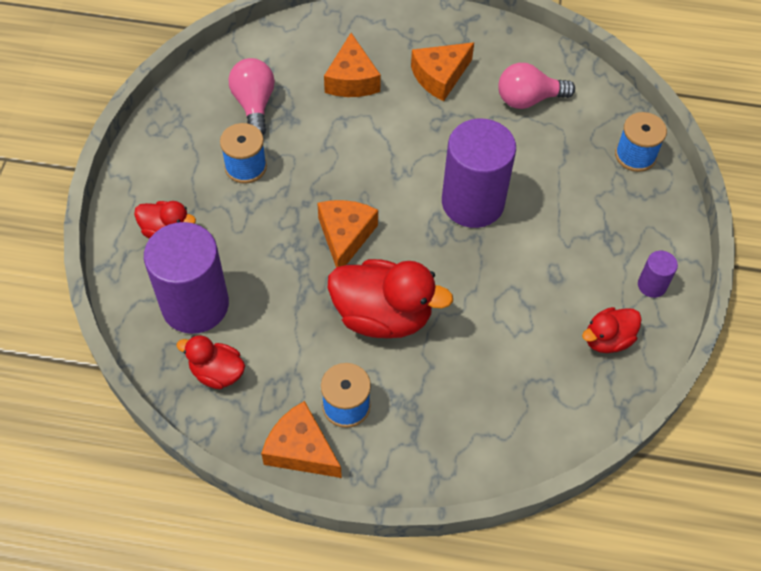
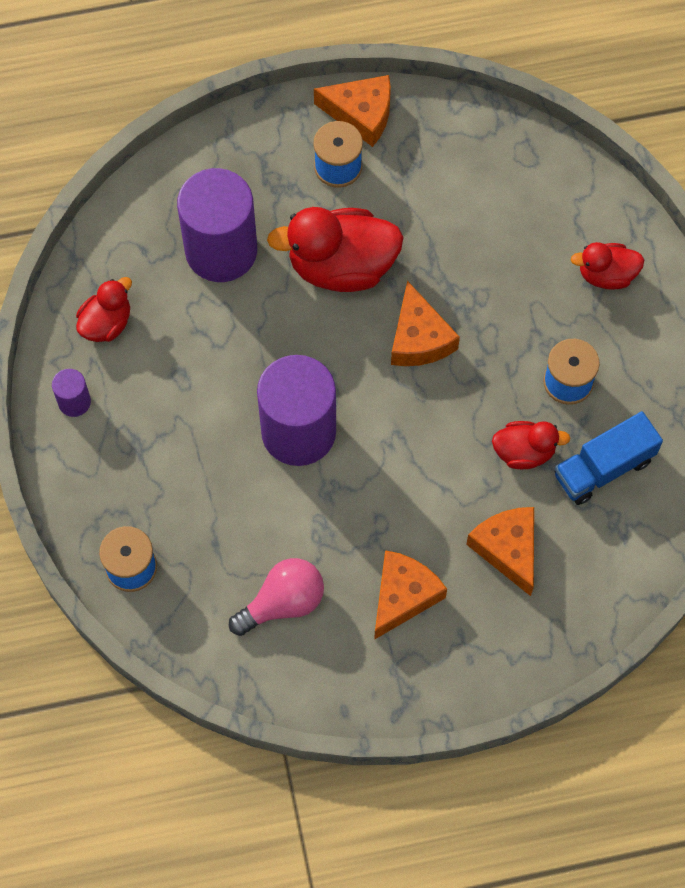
camera: 160 degrees right, 10 degrees up
purple cylinder [144,222,229,334] -> purple cylinder moved to [177,168,257,282]
red duck [176,335,245,389] -> red duck moved to [492,421,570,469]
pink light bulb [229,58,275,135] -> blue truck [555,411,663,505]

